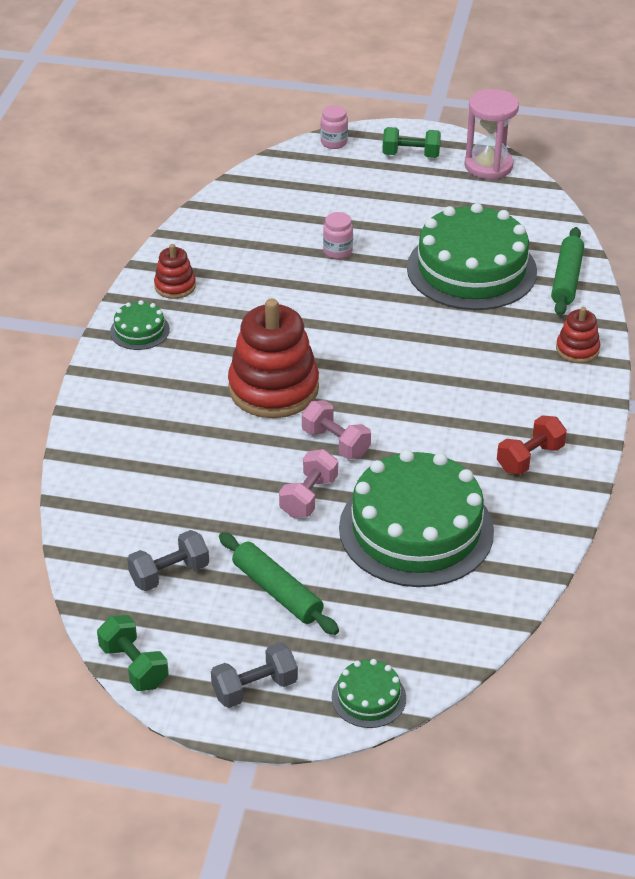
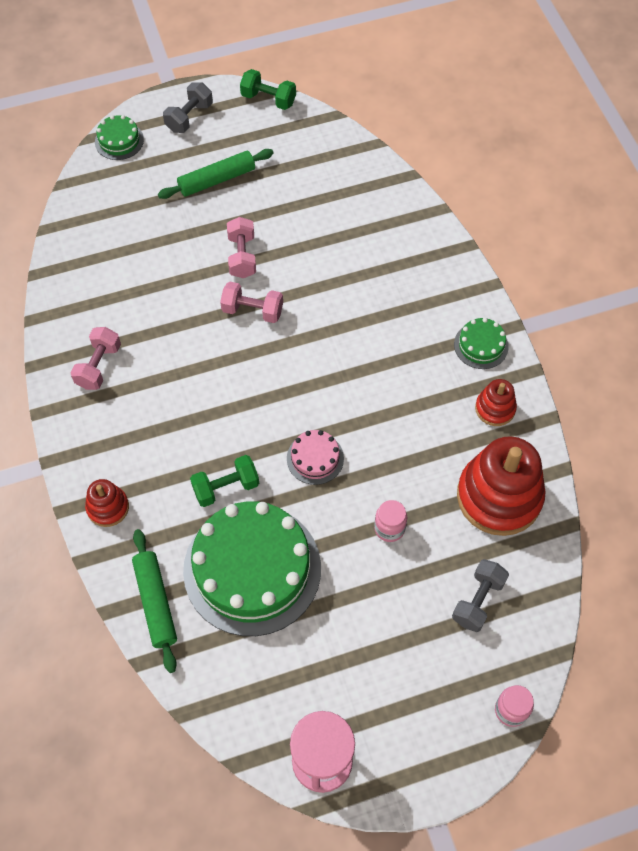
camera: 150 degrees right, 20 degrees up
grey dumbbell [127,530,209,591] -> grey dumbbell moved to [452,559,509,632]
green rolling pin [219,532,339,635] -> green rolling pin turned 45 degrees counterclockwise [158,149,274,199]
red stacking toy [228,299,319,418] -> red stacking toy moved to [457,437,545,536]
green cake [339,450,494,587] -> none
green dumbbell [382,127,441,158] -> green dumbbell moved to [190,455,259,507]
red dumbbell [497,415,567,475] -> pink dumbbell [70,327,121,390]
none -> pink cake [287,430,344,485]

